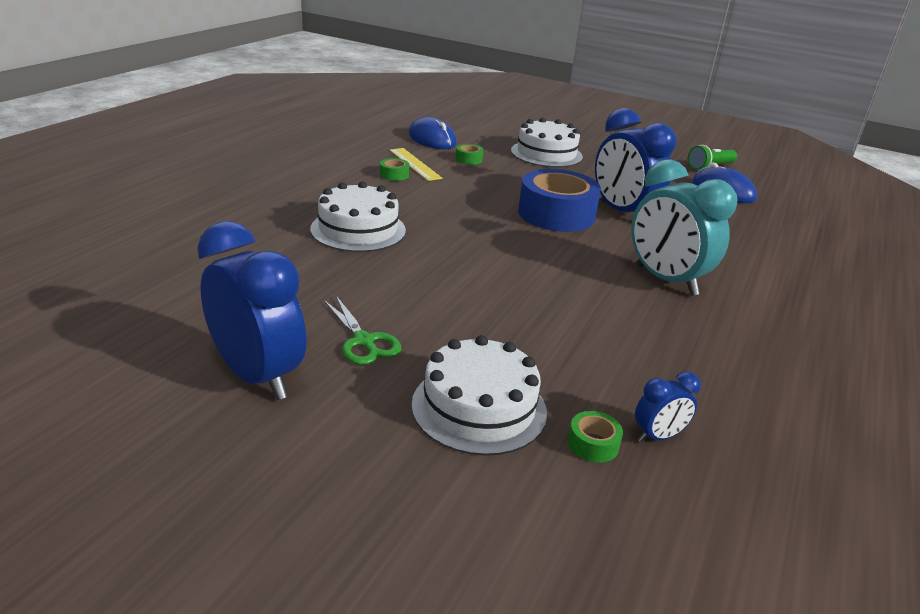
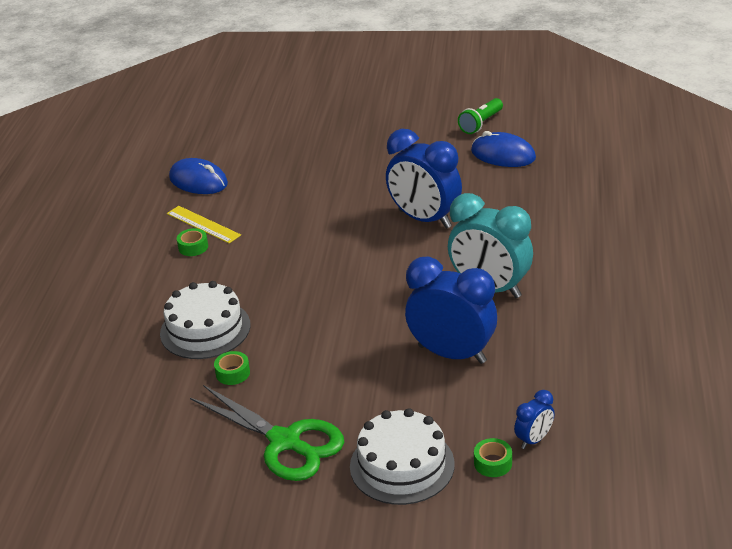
camera: 15 degrees left, 5 degrees up
blue clock [197,221,306,400] -> blue clock moved to [405,256,497,364]
green scissors [324,296,402,365] -> green scissors [190,385,344,481], size x1.71
green tape [456,144,483,165] -> green tape moved to [214,351,250,385]
white cake [511,118,583,167] -> none
blue tape [518,169,601,232] -> none

